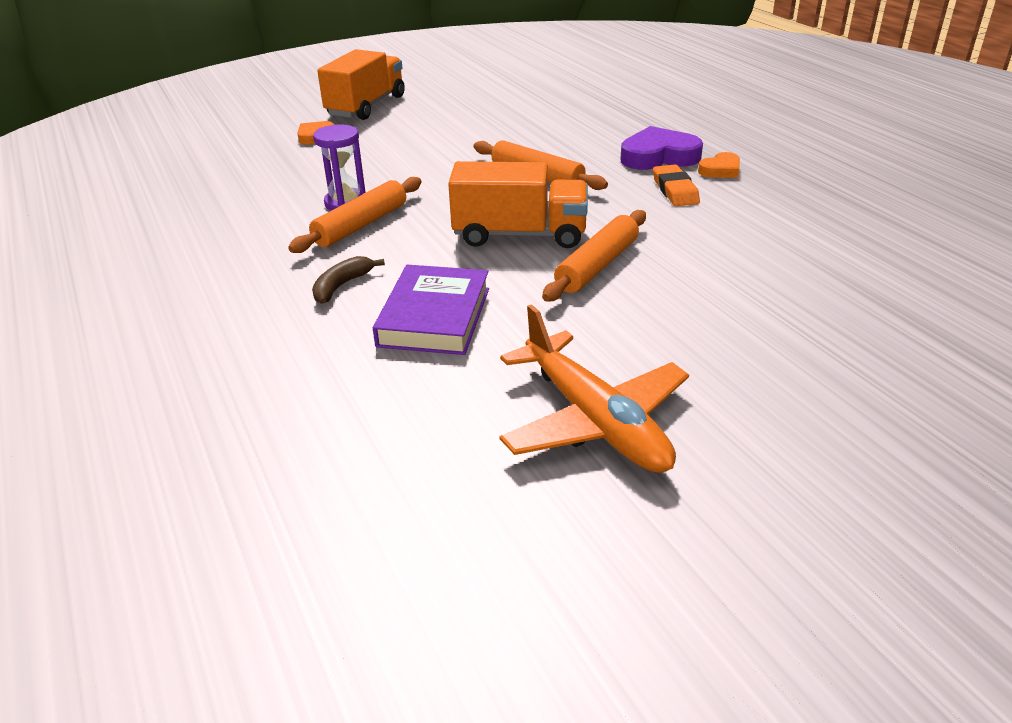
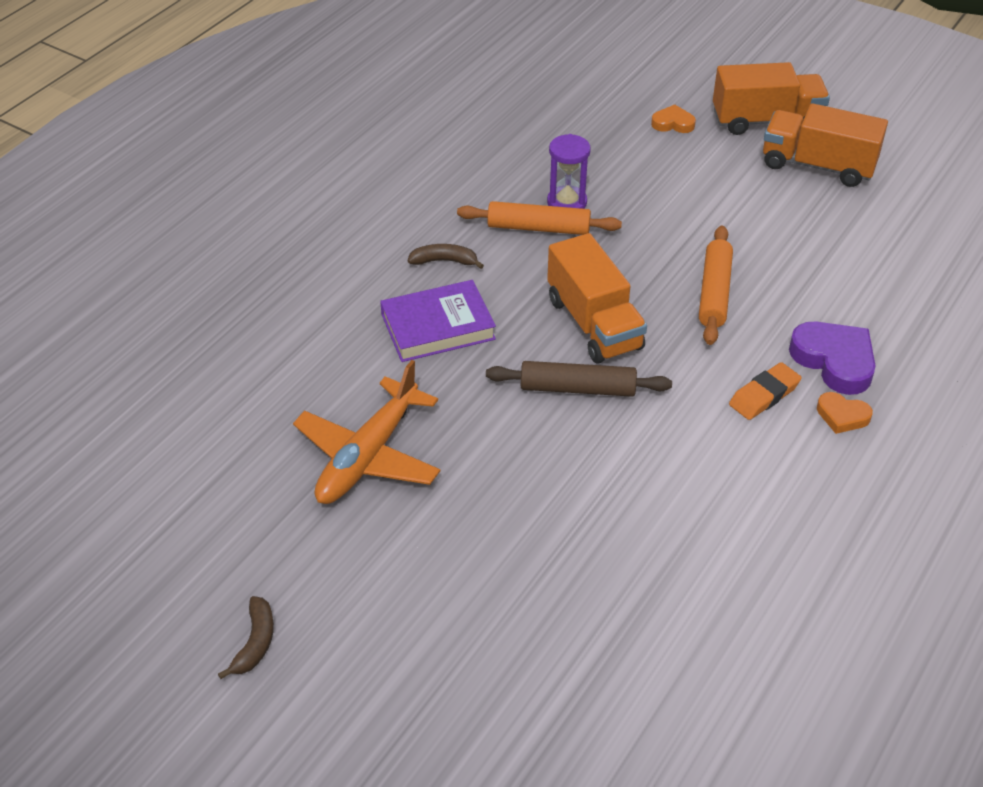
camera: 60 degrees right, 10 degrees up
orange rolling pin [542,210,646,301] -> brown rolling pin [486,361,672,397]
none -> brown banana [218,596,274,679]
none -> orange truck [763,103,888,187]

